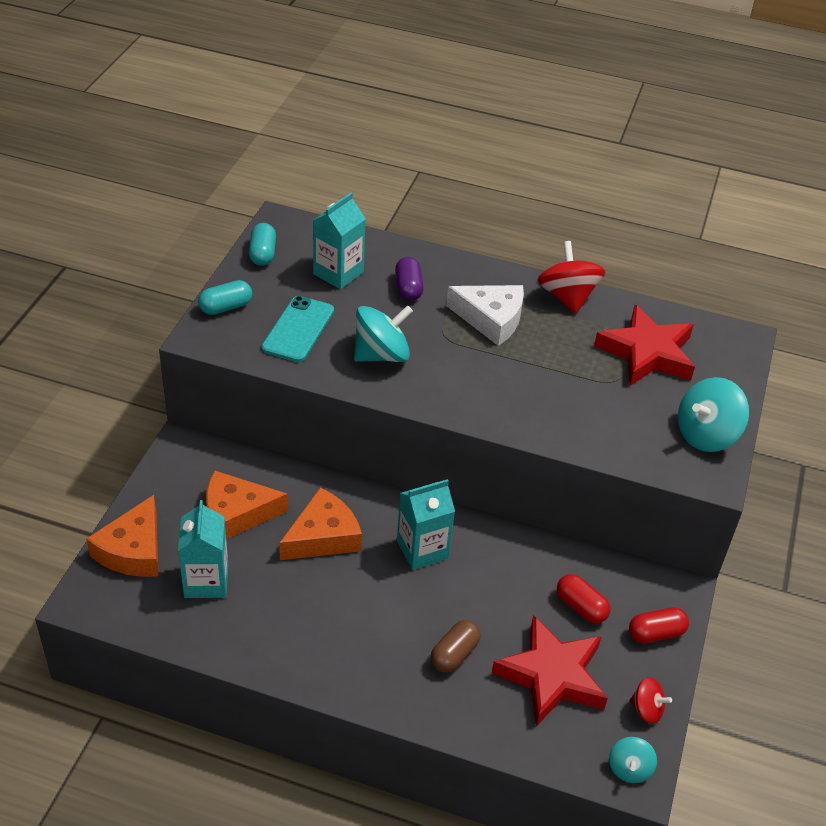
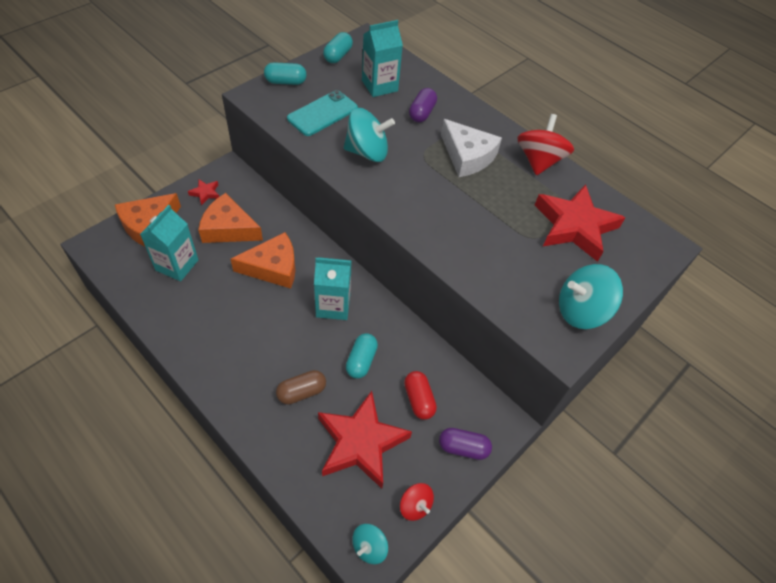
camera: 25 degrees right, 10 degrees up
red capsule [629,607,689,643] -> purple capsule [439,428,492,460]
none -> red star [188,179,219,205]
none -> turquoise capsule [346,333,378,379]

